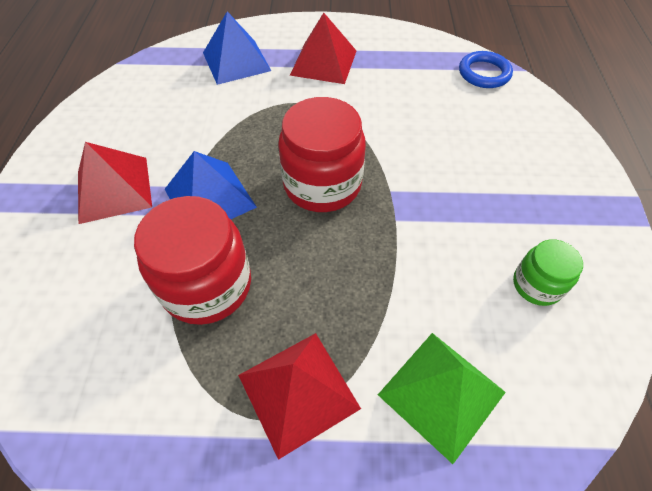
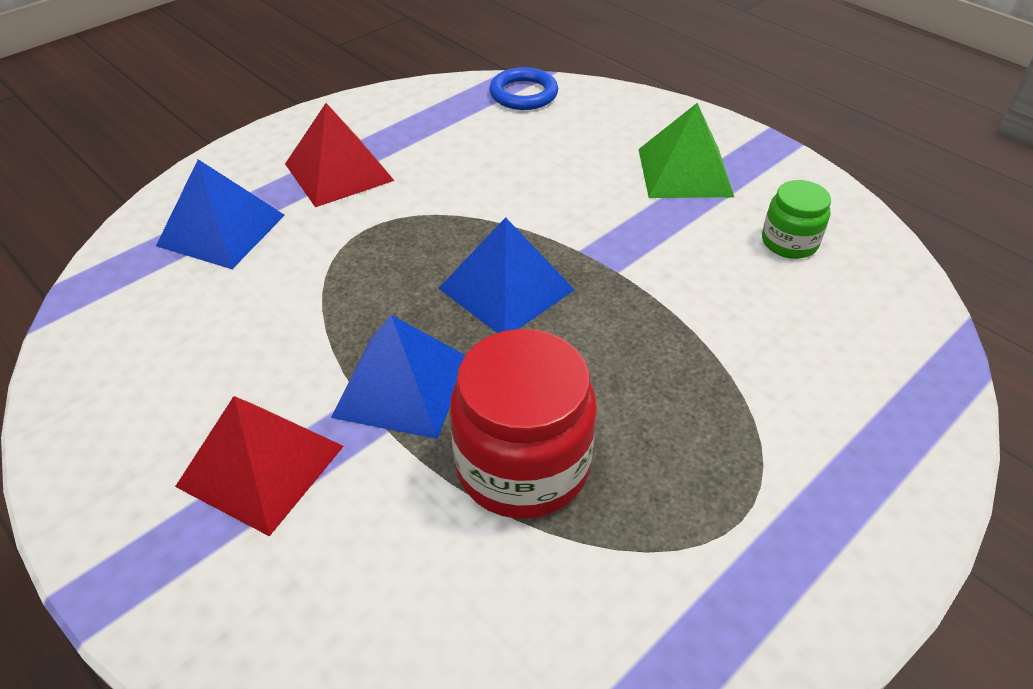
camera: 45 degrees left, 10 degrees down
red pyramid [238,333,361,460] -> none
red jar [278,97,366,212] -> blue pyramid [438,217,575,333]
green pyramid [378,333,506,464] -> green pyramid moved to [638,103,734,198]

